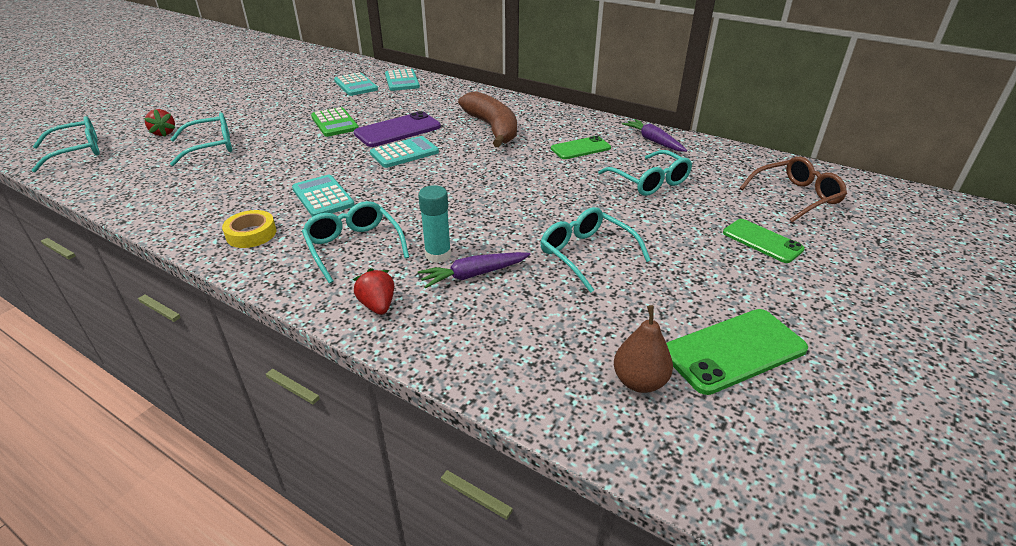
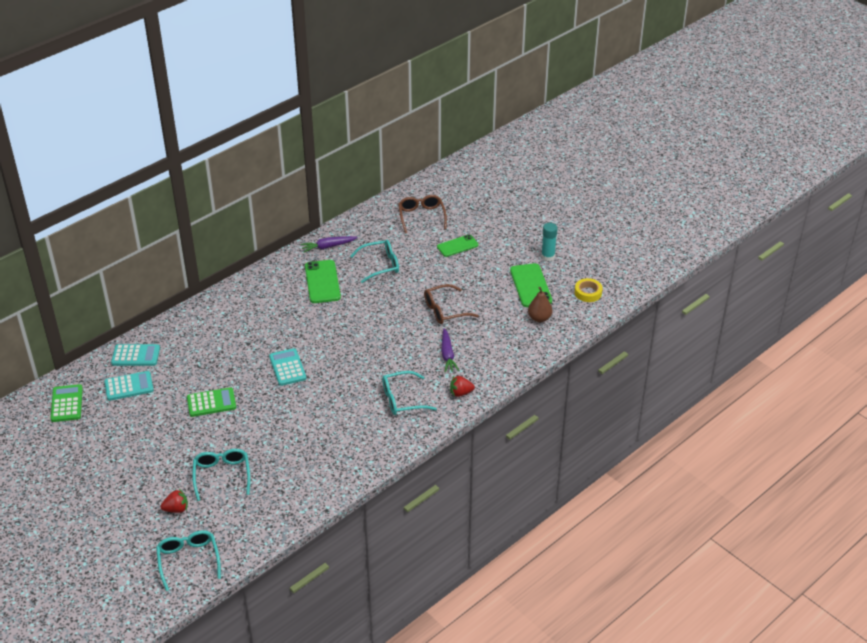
camera: 75 degrees left, 5 degrees up
yellow tape [222,210,276,248] -> yellow tape moved to [575,278,603,302]
turquoise calculator [292,175,354,217] -> none
purple phone [354,111,441,147] -> none
turquoise glue stick [418,185,451,263] -> turquoise glue stick moved to [541,223,558,261]
brown banana [458,91,517,147] -> none
turquoise glasses [540,207,651,293] -> brown glasses [424,284,479,324]
green phone [551,136,611,159] -> green phone [305,260,341,303], size x1.51
none -> green calculator [51,384,83,422]

